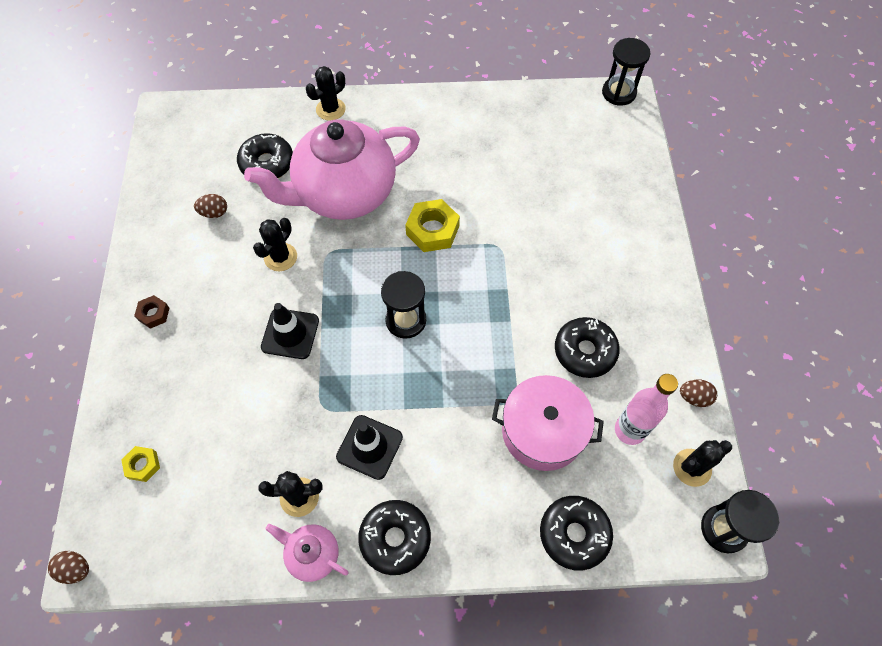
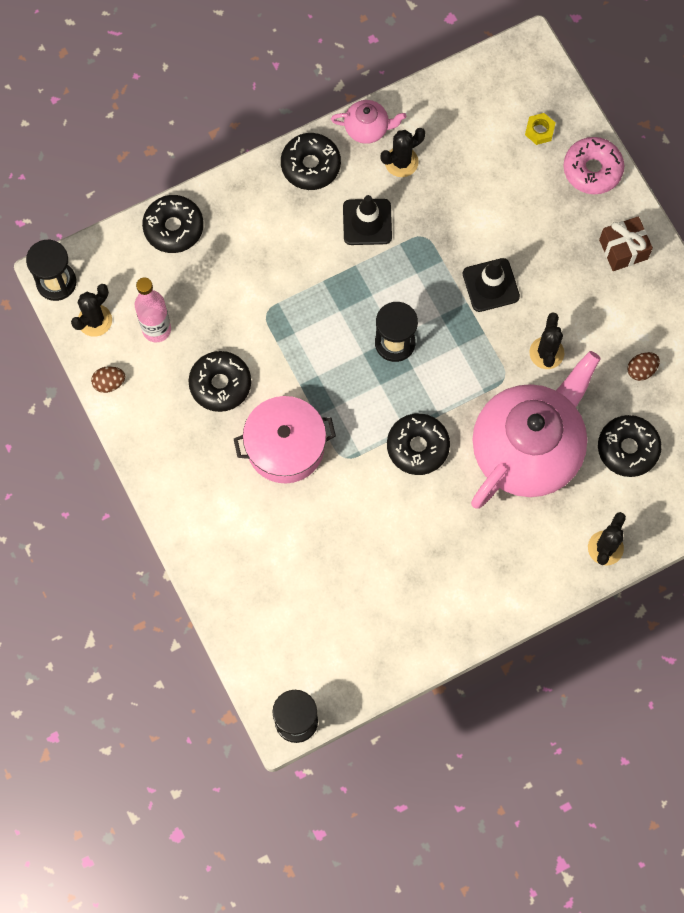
camera: 155 degrees right, 10 degrees up
brown egg [48,551,89,584] -> none
brown nut [134,295,169,329] -> brown gift [599,216,653,271]
yellow nut [405,199,460,252] -> black donut [387,413,450,475]
pink pot [492,375,604,471] -> pink pot moved to [234,396,336,483]
none -> pink donut [563,137,624,194]

